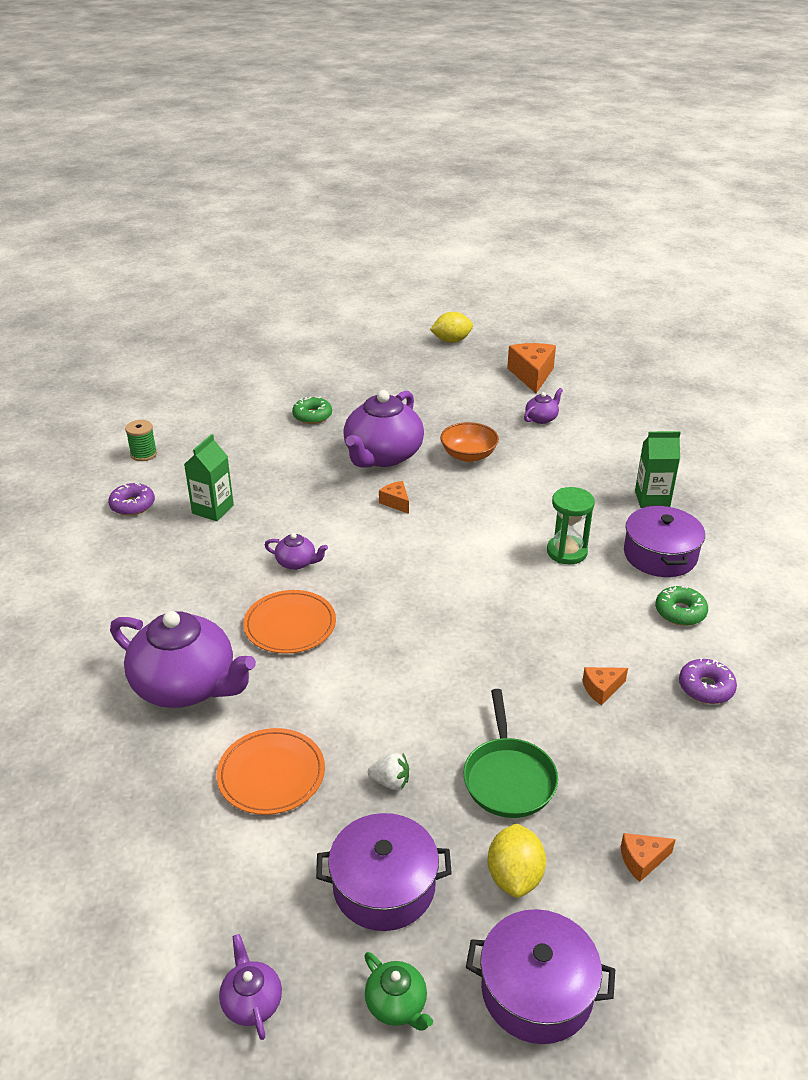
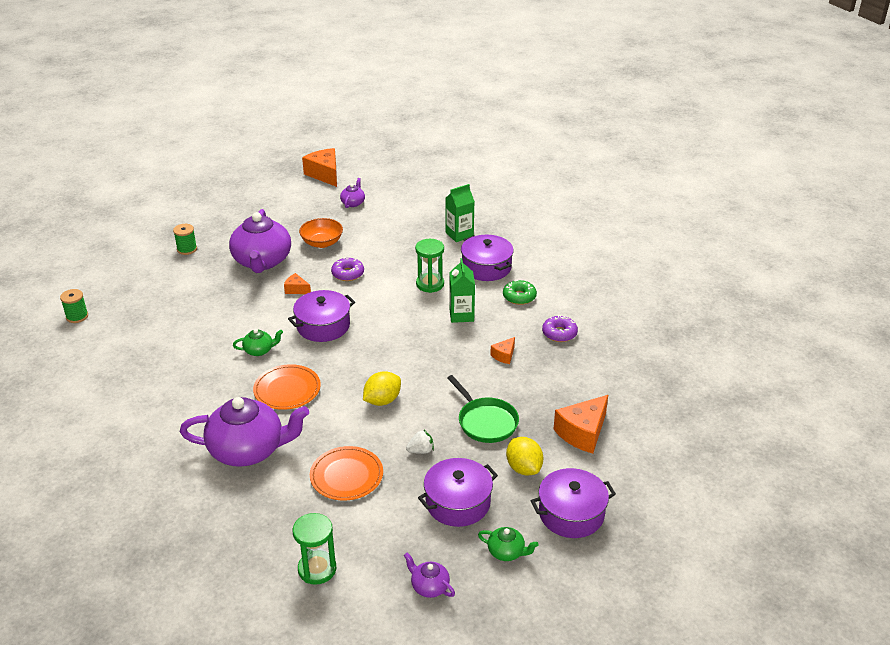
camera: 30 degrees left, 0 degrees up
purple donut [108,482,155,516] -> purple donut moved to [331,257,364,281]
green carton [184,434,234,521] -> green carton moved to [449,258,475,323]
purple teapot [265,533,328,570] -> green teapot [233,329,283,356]
green donut [292,397,332,424] -> green spool [173,224,197,255]
yellow lemon [430,312,473,343] -> yellow lemon moved to [363,371,401,406]
orange cheese [621,833,676,882] -> orange cheese [554,395,608,454], size x1.94
none -> purple pot [288,290,355,342]
none -> green hourglass [293,513,336,585]

